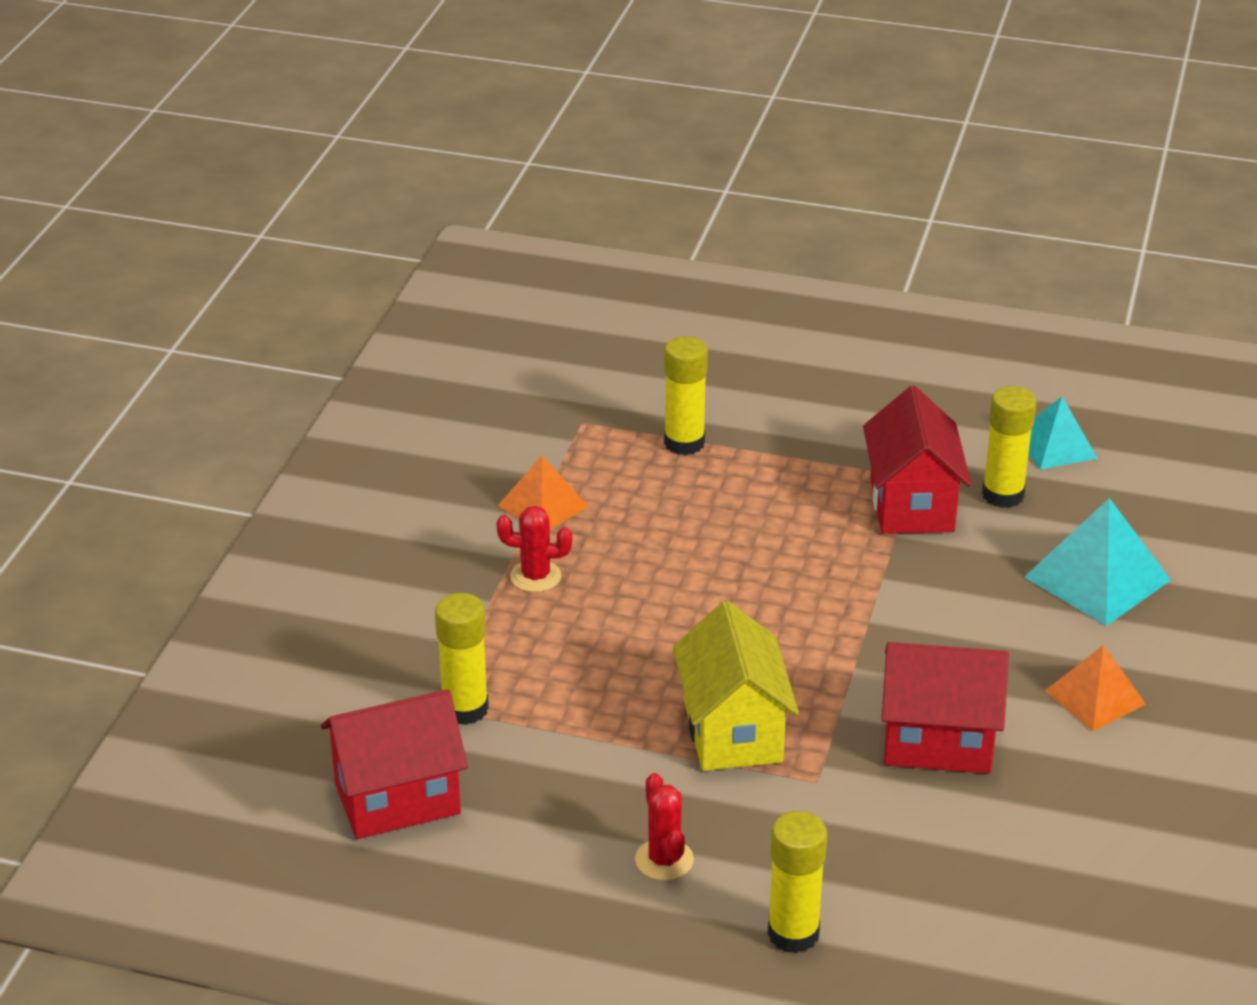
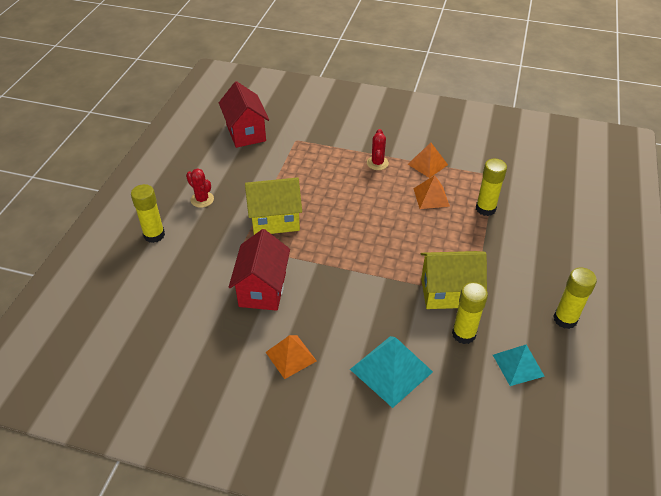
camera: 90 degrees right, 10 degrees up
yellow glue stick [435,593,489,725] -> yellow glue stick moved to [553,267,597,329]
red cactus [635,773,694,881] -> red cactus turned 60 degrees clockwise [186,168,214,208]
red house [863,386,971,534] -> yellow house [421,251,487,309]
none -> orange pyramid [413,175,450,209]

